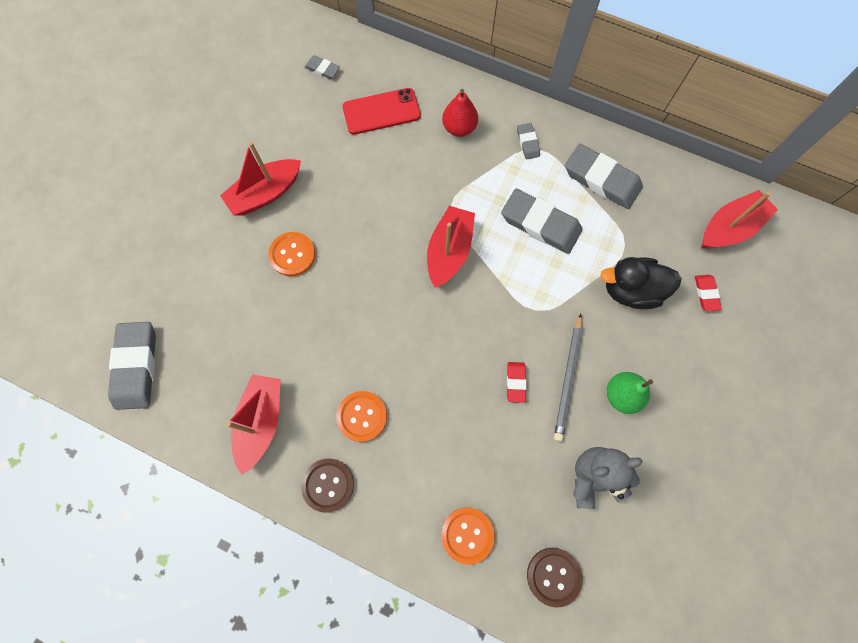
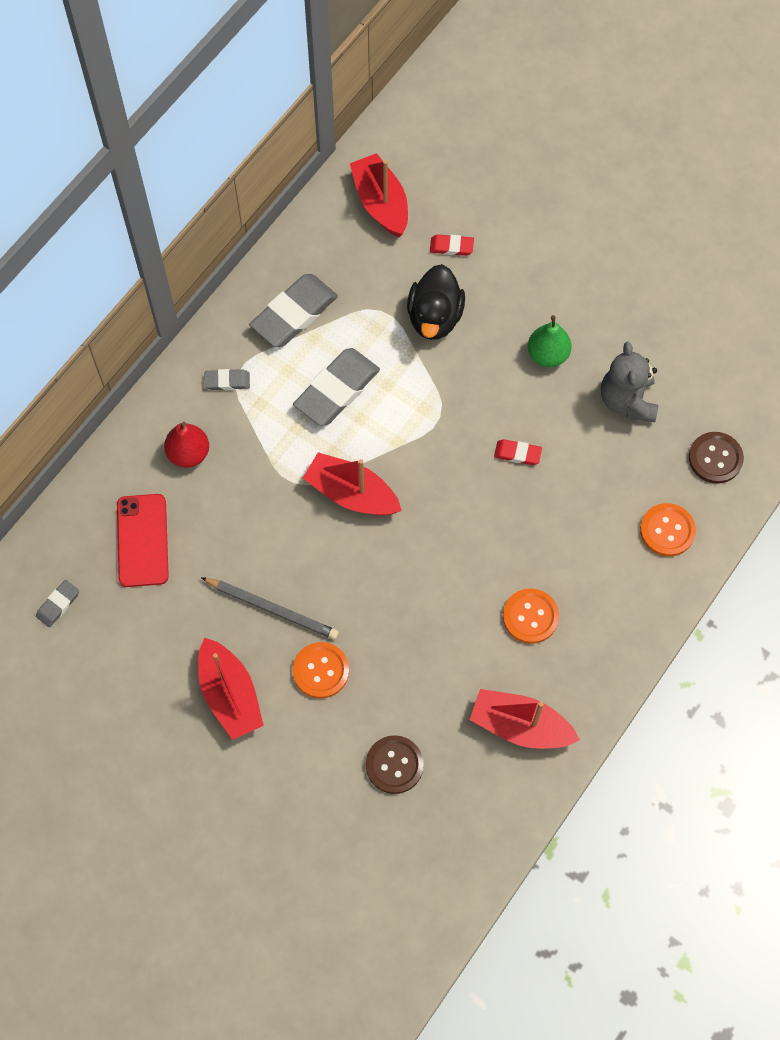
camera: 80 degrees left, 5 degrees down
grey eraser [108,322,156,410] -> none
brown button [301,458,354,513] -> brown button moved to [366,735,424,794]
grey pencil [554,314,582,442] -> grey pencil moved to [201,577,339,640]

